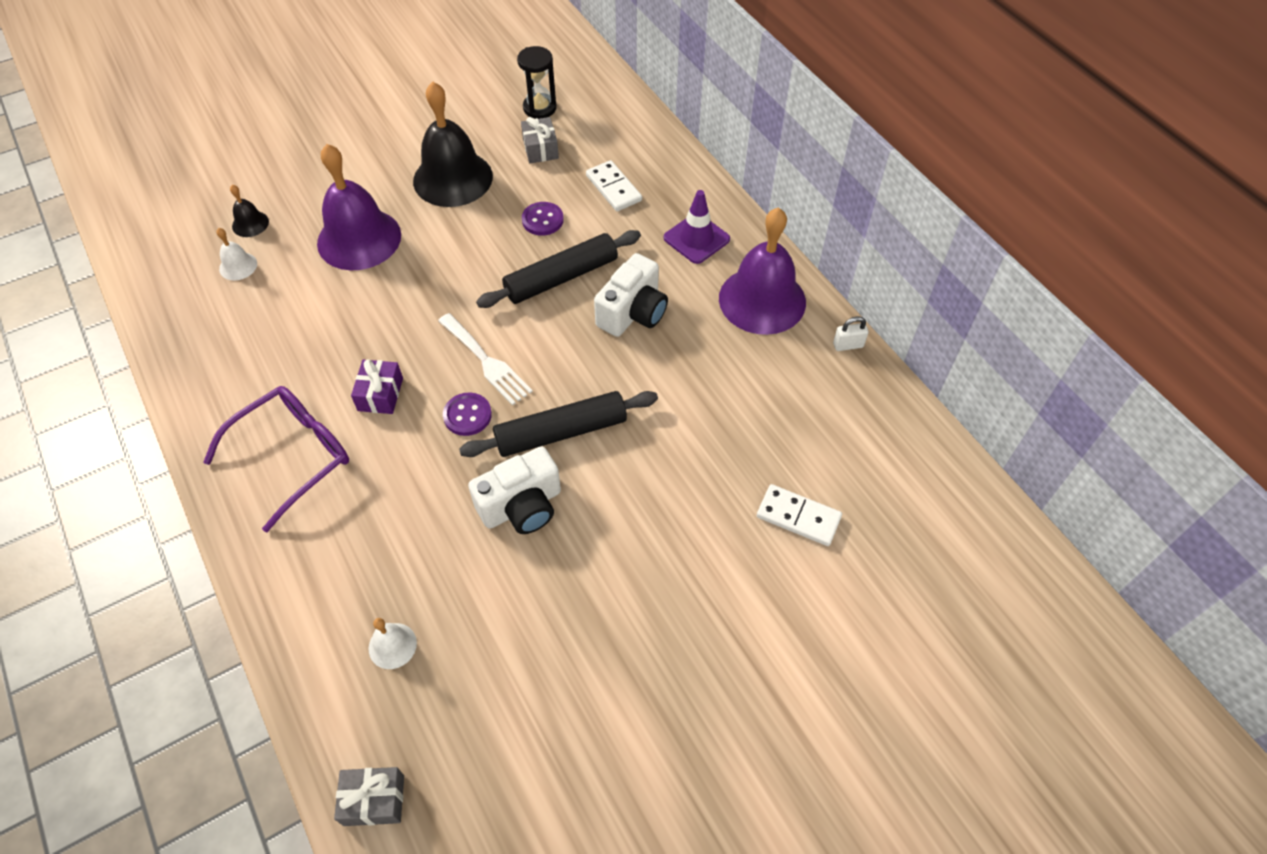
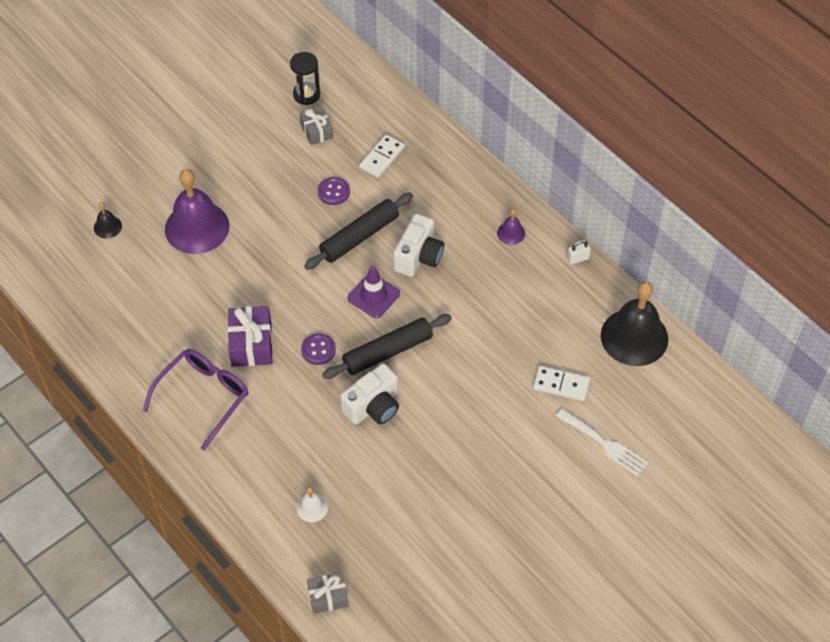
camera: 10 degrees left, 0 degrees up
white bell [216,228,257,280] -> none
purple gift [351,359,403,414] -> purple gift [228,306,273,367], size x1.55
black bell [413,82,493,207] -> black bell moved to [601,281,668,366]
white fork [438,313,533,406] -> white fork moved to [556,408,649,477]
white domino [586,160,642,211] -> white domino turned 75 degrees clockwise [359,135,405,178]
purple traffic cone [664,190,730,264] -> purple traffic cone moved to [348,266,400,318]
purple bell [719,207,806,335] -> purple bell [497,208,525,245], size x0.44

